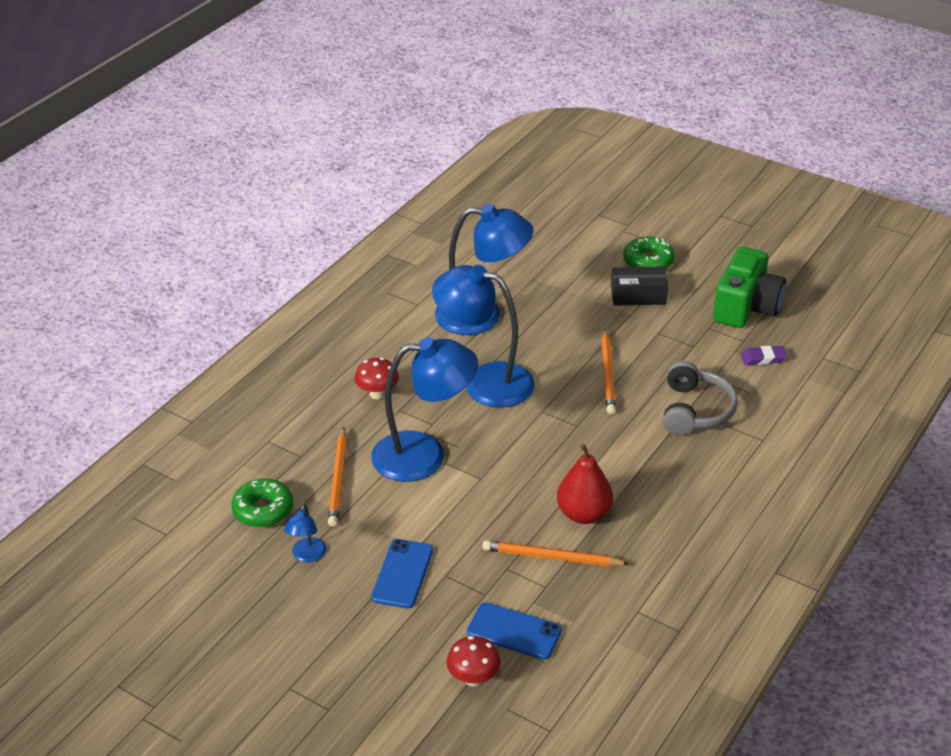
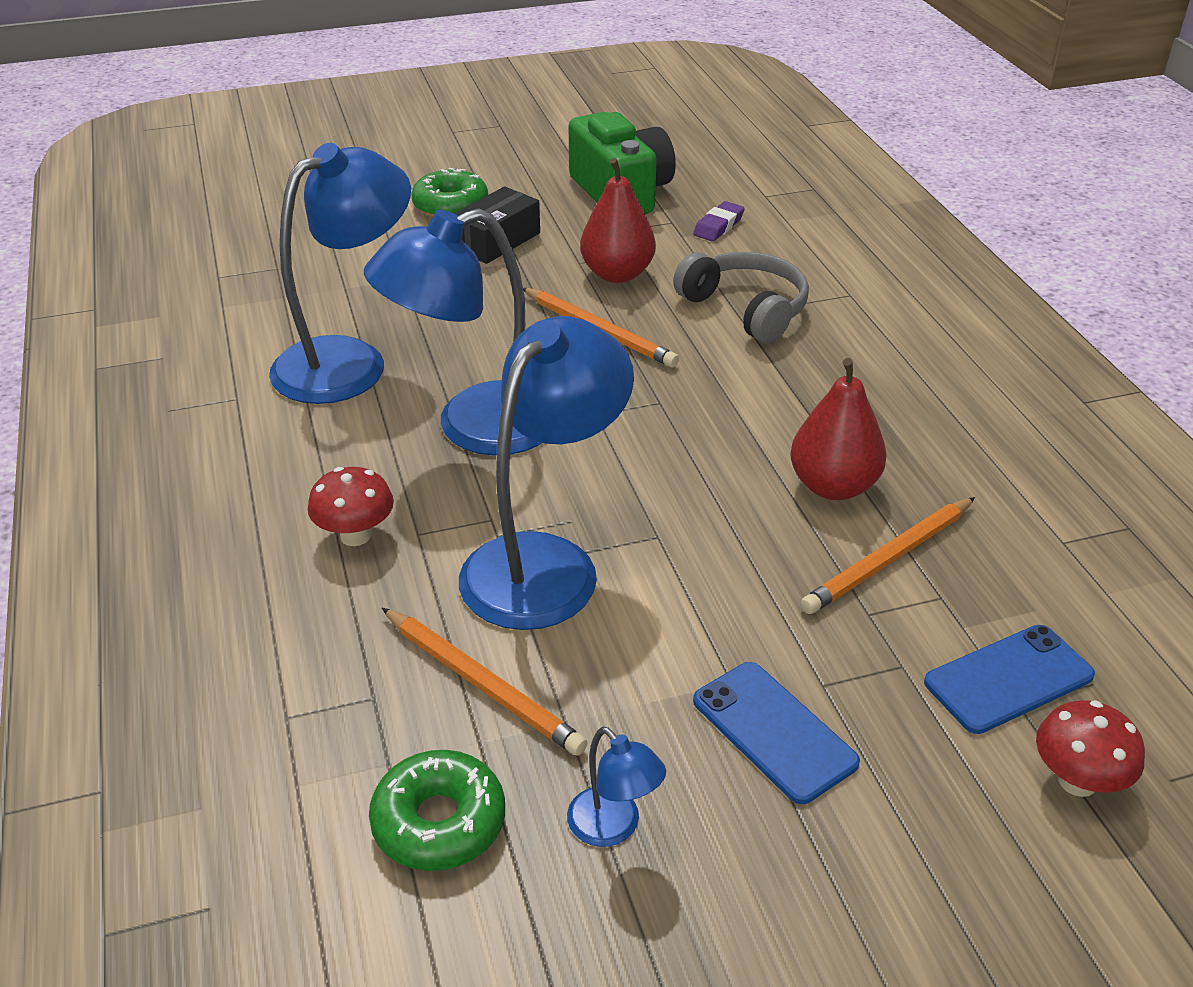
camera: 50 degrees left, 0 degrees up
none -> red pear [580,158,656,283]

